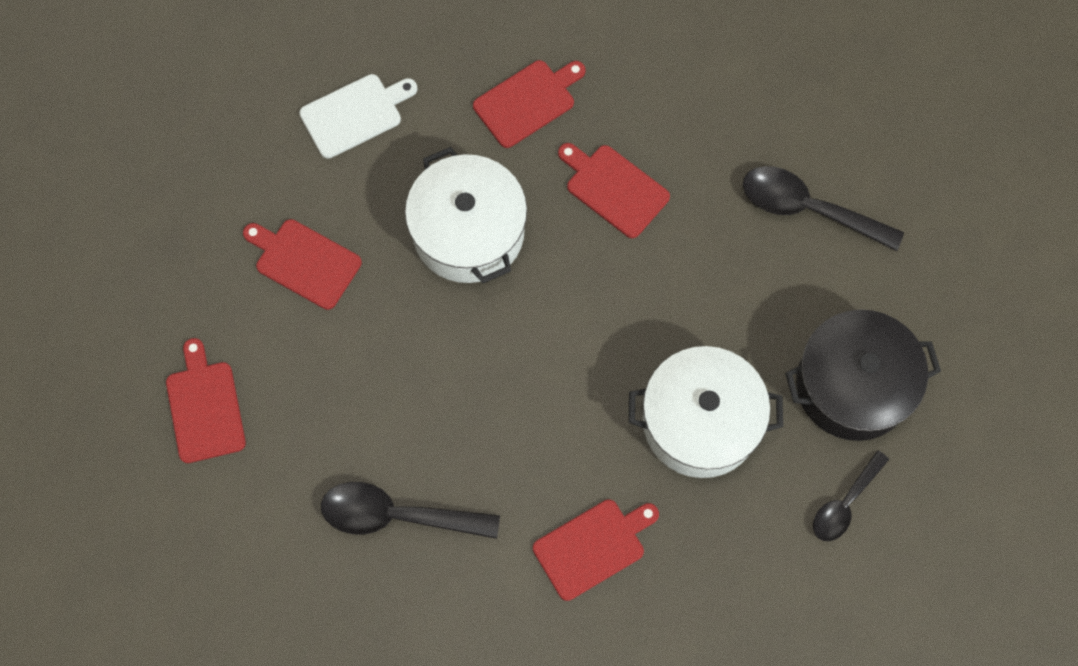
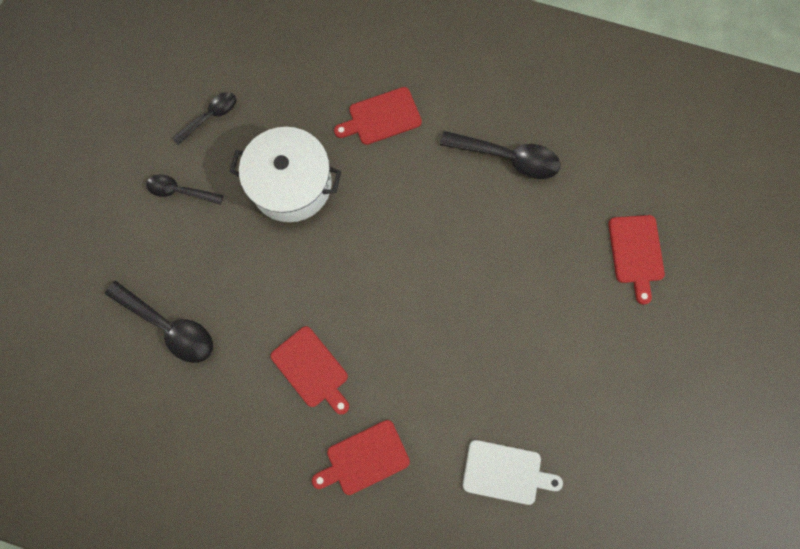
camera: 170 degrees left, 5 degrees up
red cutting board [243,219,362,310] -> none
white cutting board [299,74,418,159] -> white cutting board turned 150 degrees counterclockwise [463,440,563,505]
white pot [405,147,527,283] -> none
black pot [785,310,941,441] -> black spoon [146,174,223,205]

